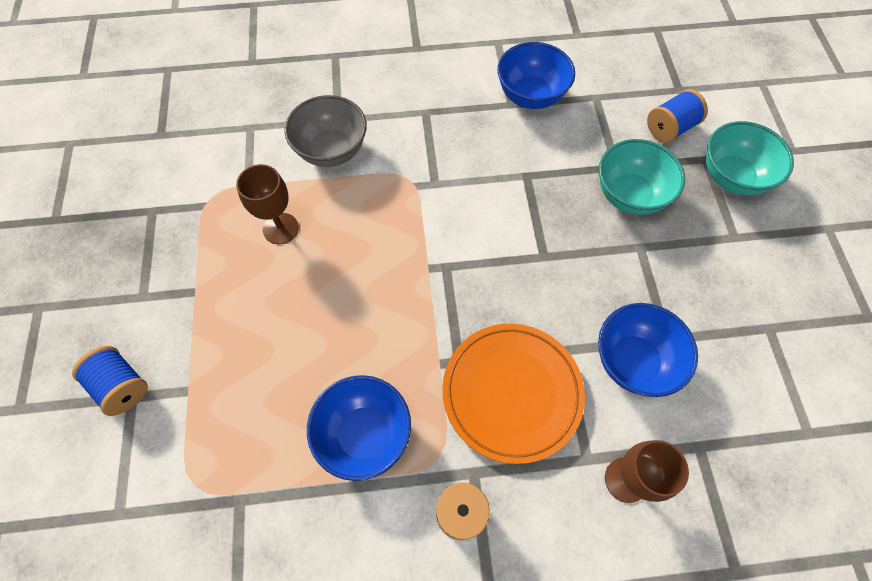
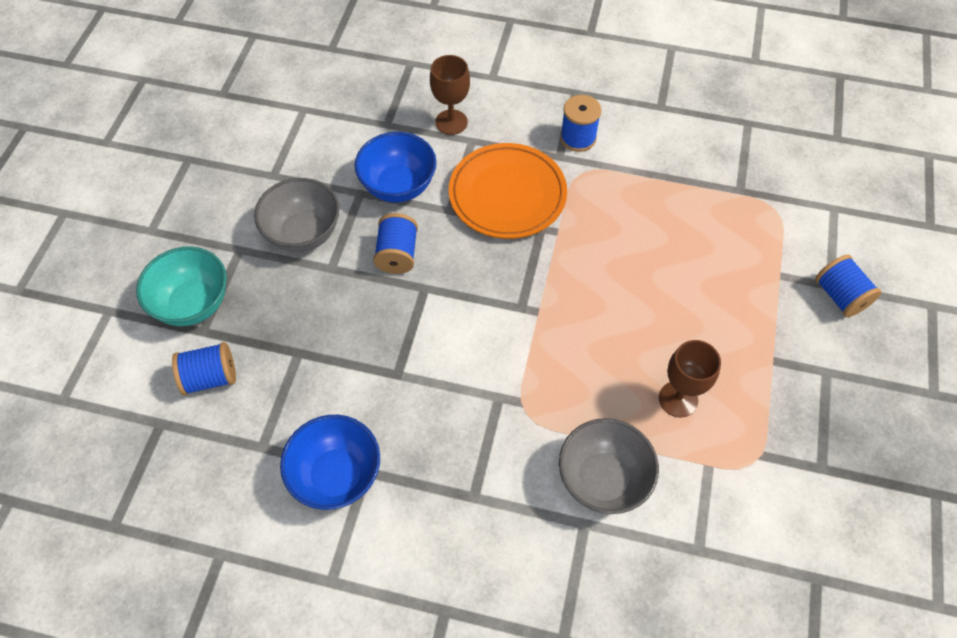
camera: 160 degrees left, 5 degrees down
blue bowl [307,375,411,481] -> none
turquoise bowl [599,139,685,215] -> none
none -> grey bowl [254,178,340,252]
none -> blue spool [373,213,418,274]

